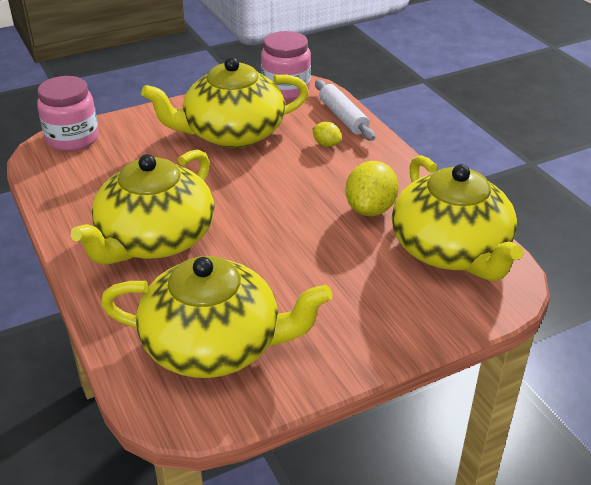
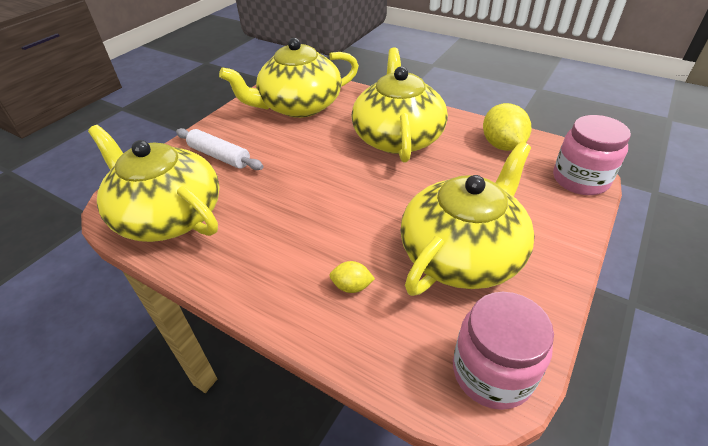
camera: 150 degrees right, 5 degrees up
white rolling pin [315,80,375,141] -> white rolling pin moved to [176,128,263,170]
yellow lemon [345,161,399,216] -> yellow lemon moved to [483,103,531,151]

